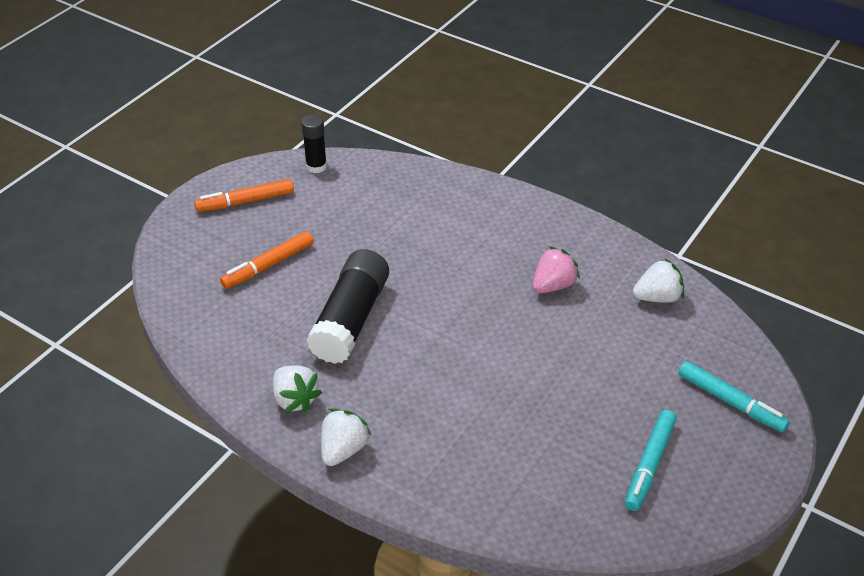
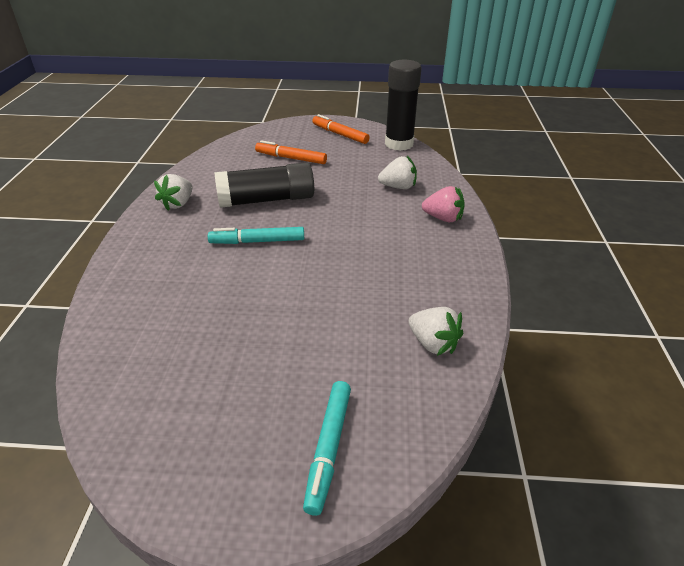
camera: 60 degrees right, 5 degrees down
black glue stick [301,115,327,173] -> black glue stick [385,60,422,151], size x1.82
white strawberry [321,408,372,466] -> white strawberry moved to [378,156,417,189]
pink strawberry [533,246,580,293] -> pink strawberry moved to [422,186,465,222]
turquoise marker [625,410,677,511] -> turquoise marker moved to [208,227,304,244]

